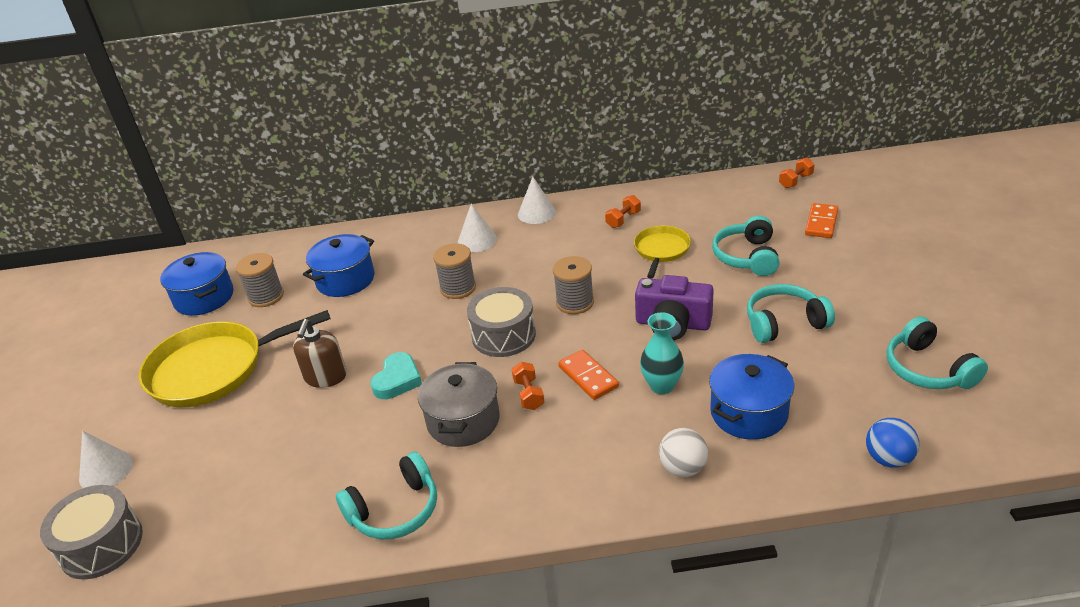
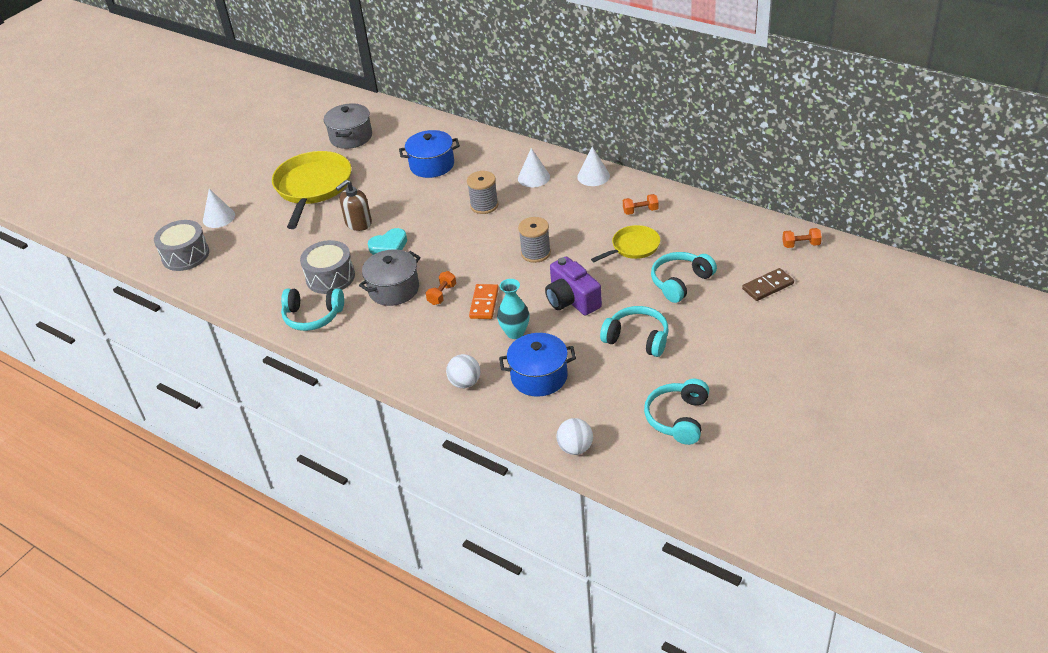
camera: 40 degrees right, 5 degrees up
yellow pan [139,310,330,407] -> yellow pan turned 75 degrees clockwise [272,151,352,229]
blue pot [160,252,234,316] -> grey pot [324,103,372,149]
grey spool [236,253,284,307] -> none
grey drum [467,287,536,357] -> grey drum moved to [300,240,355,294]
orange domino [805,203,838,238] -> brown domino [742,268,794,301]
blue ball [866,418,919,468] -> white ball [556,418,593,455]

